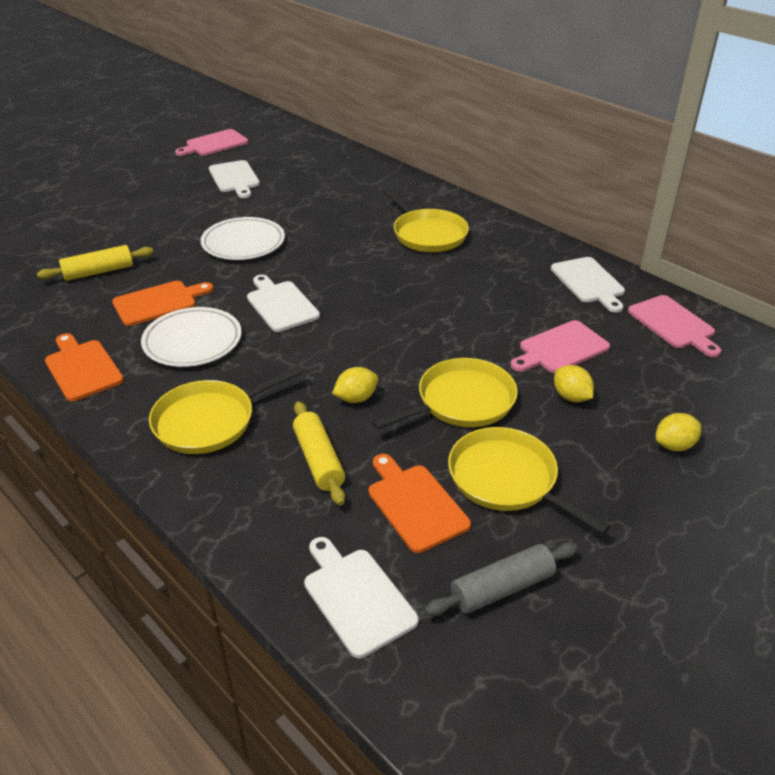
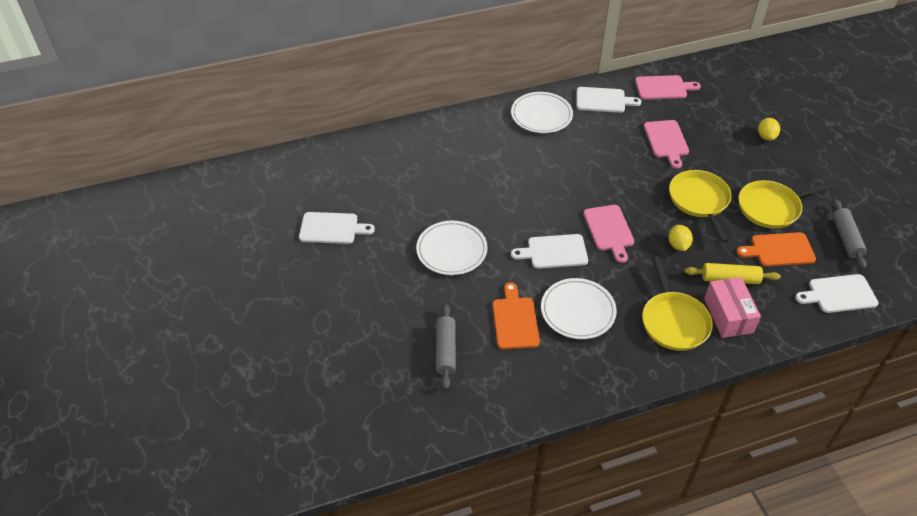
camera: 65 degrees left, 10 degrees up
yellow rolling pin [37,245,153,281] -> grey rolling pin [436,304,456,390]
orange cutting board [45,333,124,401] -> none
pink cutting board [175,129,248,156] -> pink cutting board moved to [583,205,634,263]
yellow pan [383,188,469,252] -> none
yellow lemon [554,365,594,402] -> none
none -> white plate [511,92,573,133]
none -> pink box [704,277,761,338]

